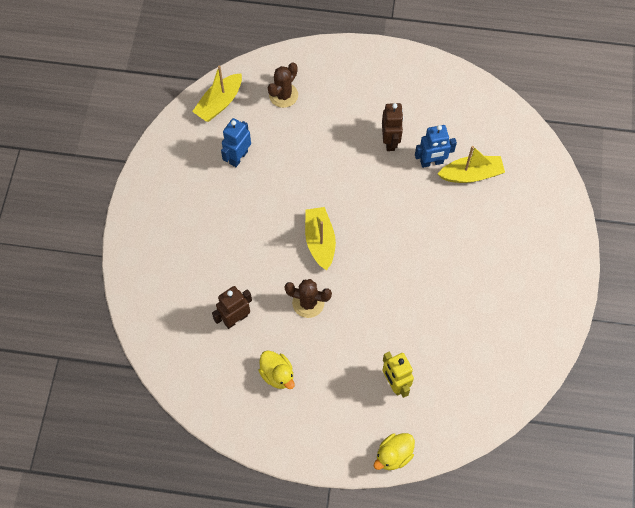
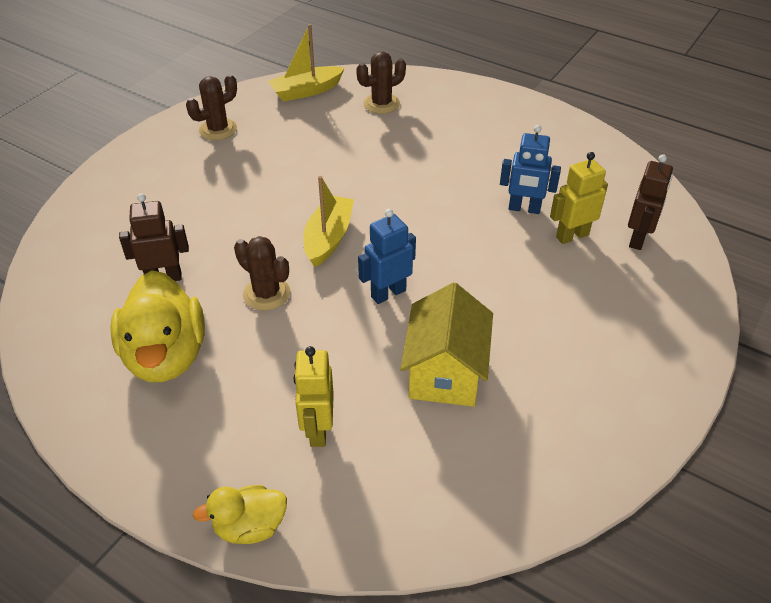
camera: 25 degrees right, 20 degrees down
blue robot [221,118,251,167] -> blue robot moved to [358,209,416,304]
yellow duck [258,350,295,389] -> yellow duck [110,270,205,382], size x1.84
brown robot [382,103,404,151] -> brown robot moved to [628,154,673,250]
yellow boat [438,146,505,183] -> yellow robot [550,152,608,244]
none -> brown cactus [186,74,237,140]
none -> yellow house [400,282,493,407]

